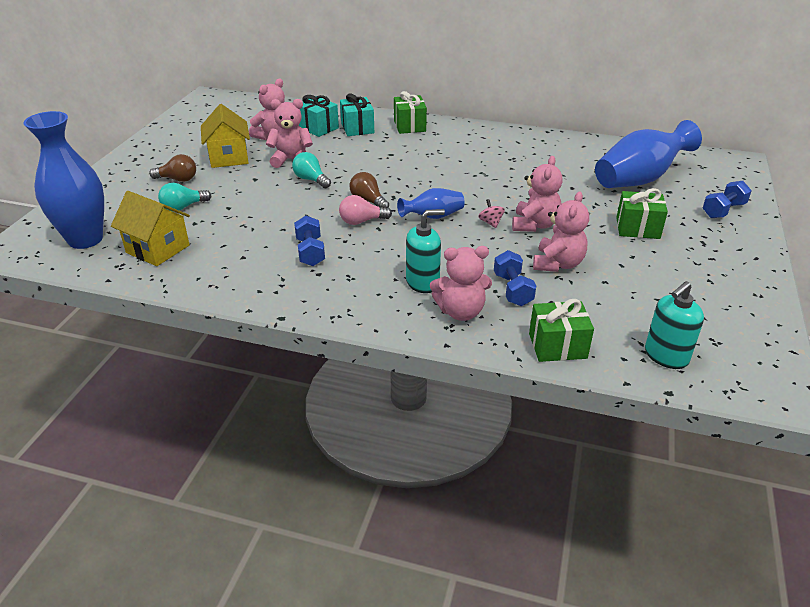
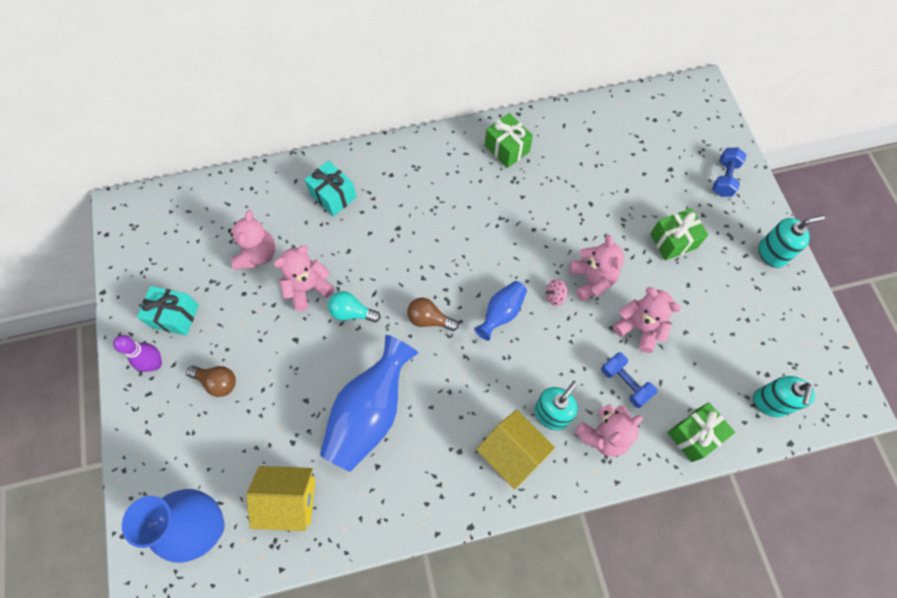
camera: 30 degrees left, 30 degrees up
brown light bulb [149,154,196,182] -> brown light bulb turned 45 degrees clockwise [186,366,236,397]
turquoise light bulb [158,183,211,212] -> none
yellow house [201,104,250,168] -> yellow house moved to [476,410,555,490]
blue dumbbell [294,216,325,266] -> none
turquoise gift [299,95,339,137] -> turquoise gift moved to [137,286,199,336]
pink light bulb [339,195,392,225] -> none
green gift [394,91,427,134] -> green gift moved to [485,113,533,168]
pink spinning top [478,199,505,228] -> pink spinning top turned 60 degrees counterclockwise [546,279,568,306]
pink teddy bear [533,191,589,272] -> pink teddy bear turned 45 degrees counterclockwise [613,287,681,353]
blue vase [595,120,702,188] -> blue vase moved to [320,335,418,472]
none -> purple bowling pin [113,335,162,372]
none -> turquoise soap dispenser [759,215,825,268]

